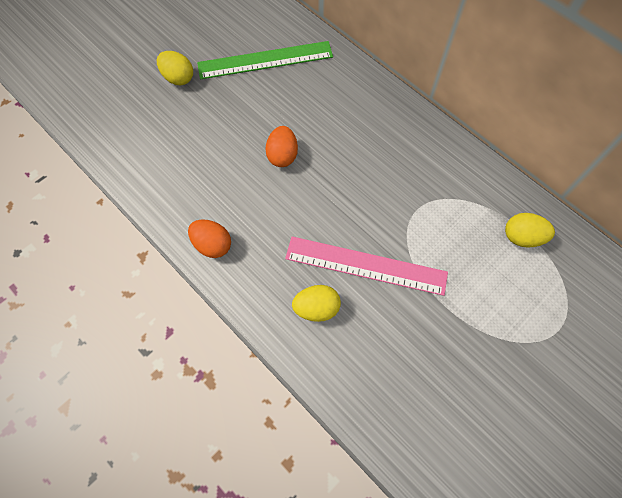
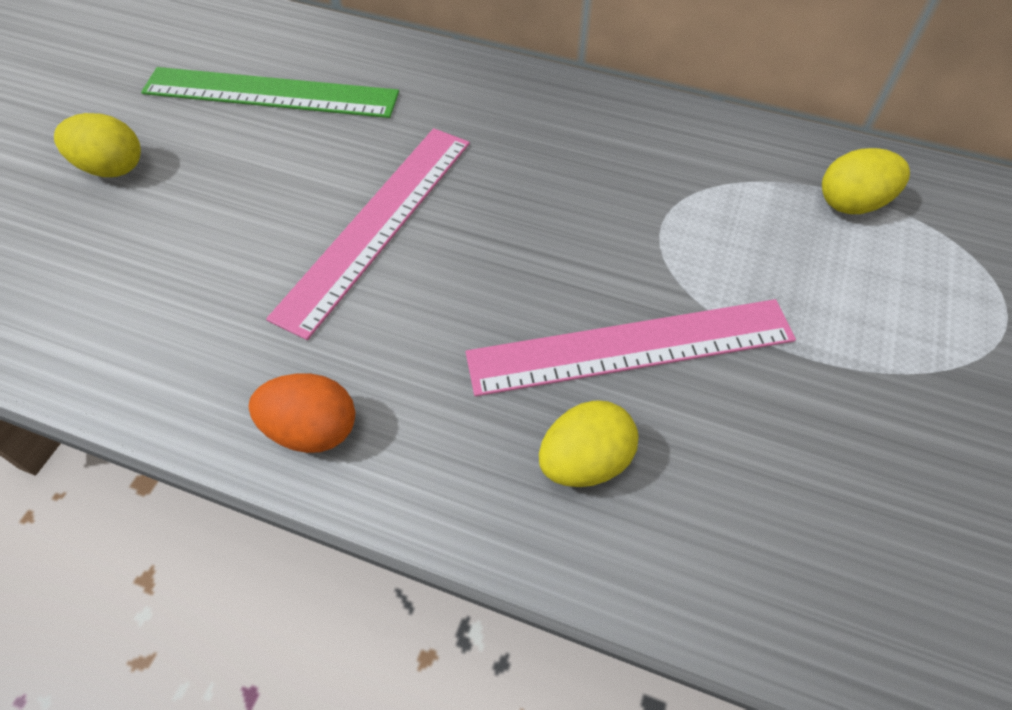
camera: 25 degrees left, 10 degrees down
green ruler [197,41,333,79] -> green ruler turned 45 degrees clockwise [141,67,399,118]
orange egg [265,126,298,167] -> pink ruler [266,128,470,340]

